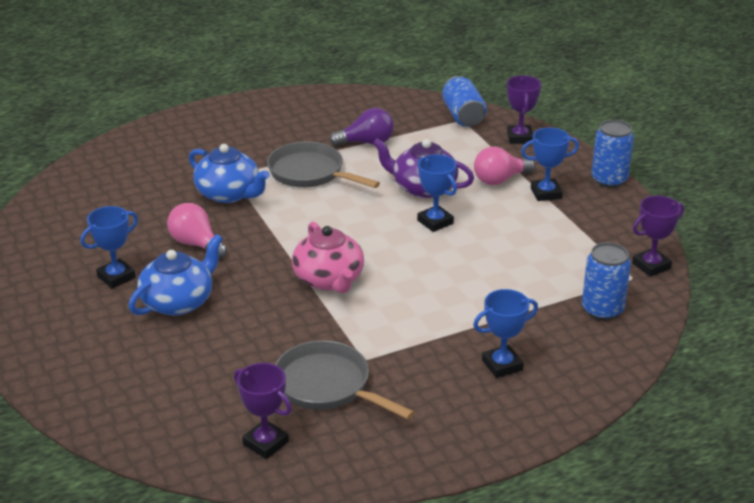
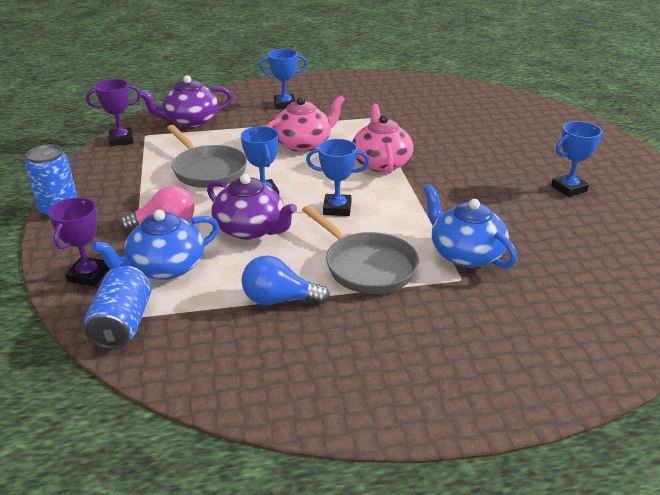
camera: 165 degrees left, 0 degrees up
blue teapot [128,234,223,316] -> blue teapot moved to [92,210,220,280]
pink light bulb [167,203,227,259] -> none
purple trophy [234,363,292,459] -> none
grey pan [275,340,415,420] -> grey pan moved to [167,125,247,188]
purple light bulb [329,108,394,146] -> blue light bulb [242,255,330,305]
blue trophy [521,128,579,201] -> blue trophy moved to [306,139,370,216]
blue can [582,243,631,320] -> purple teapot [140,75,232,128]
none -> pink teapot [265,95,345,152]

